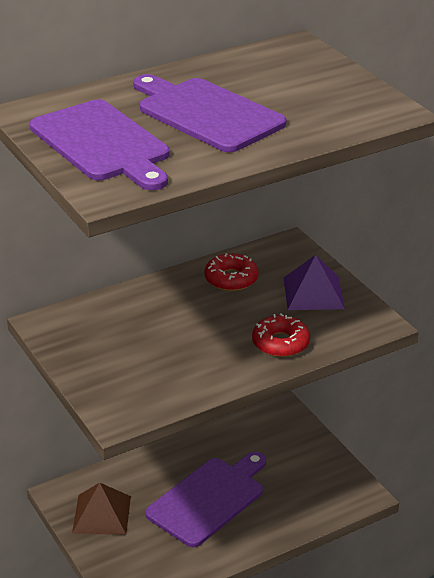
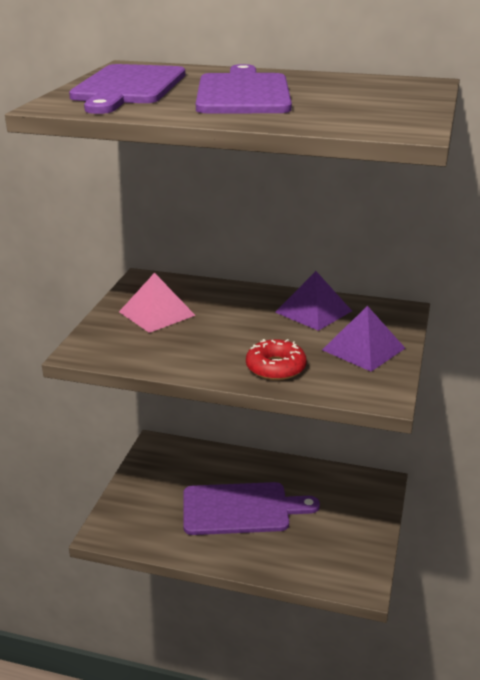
camera: 45 degrees right, 5 degrees down
brown pyramid [72,483,131,535] -> none
red donut [204,253,259,291] -> purple pyramid [275,271,352,331]
none -> pink pyramid [119,273,196,333]

